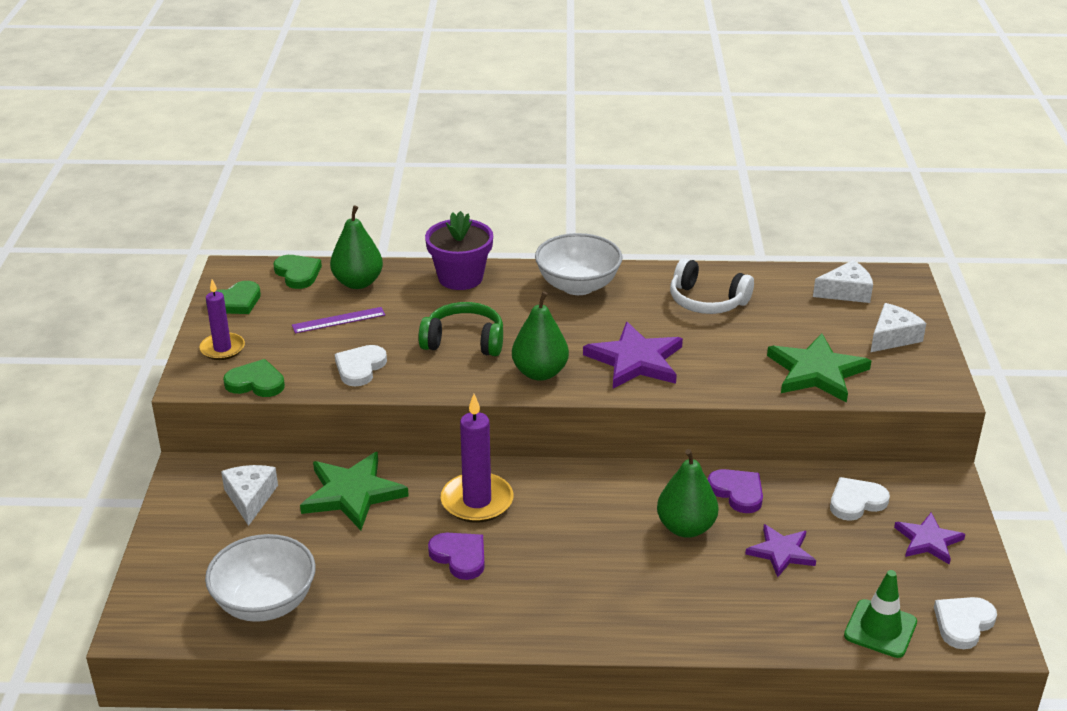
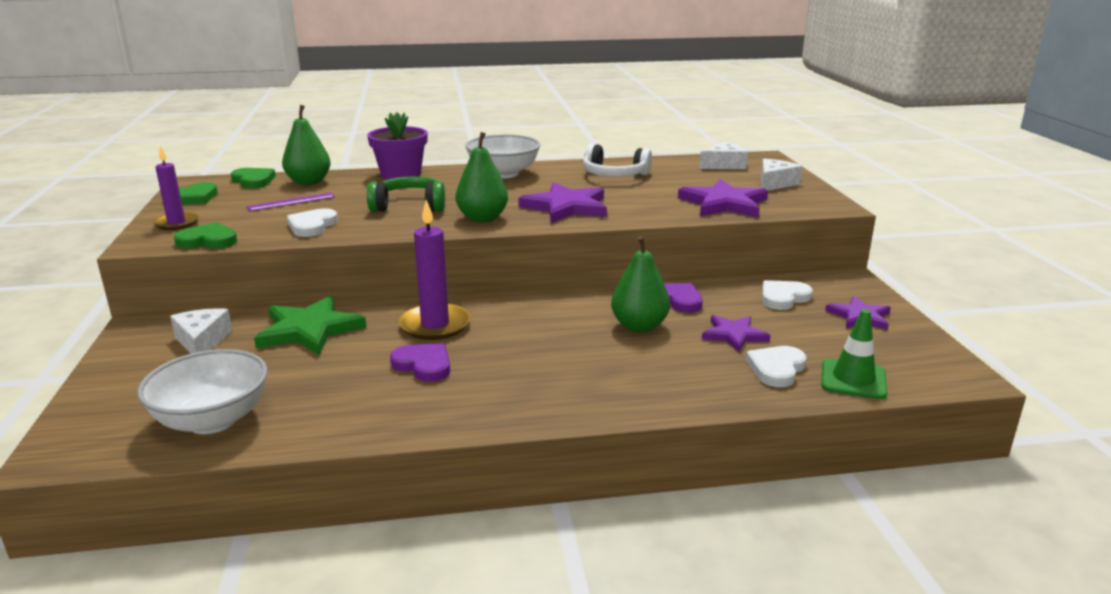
camera: 10 degrees left, 10 degrees down
green star [767,334,871,402] -> purple star [678,179,768,218]
white heart [934,597,997,649] -> white heart moved to [746,346,807,387]

